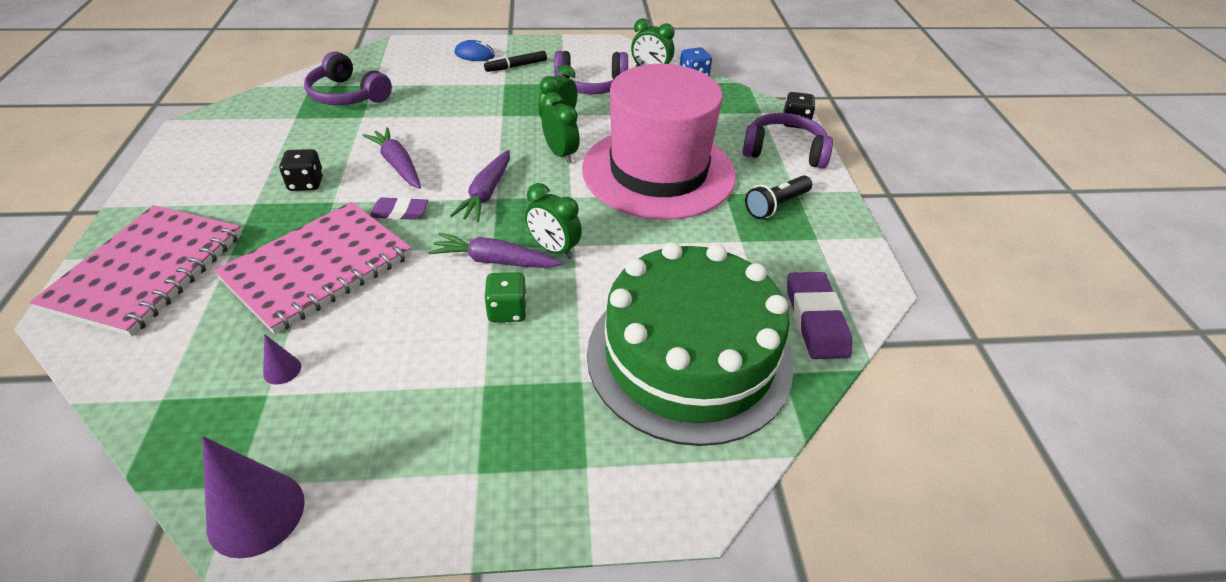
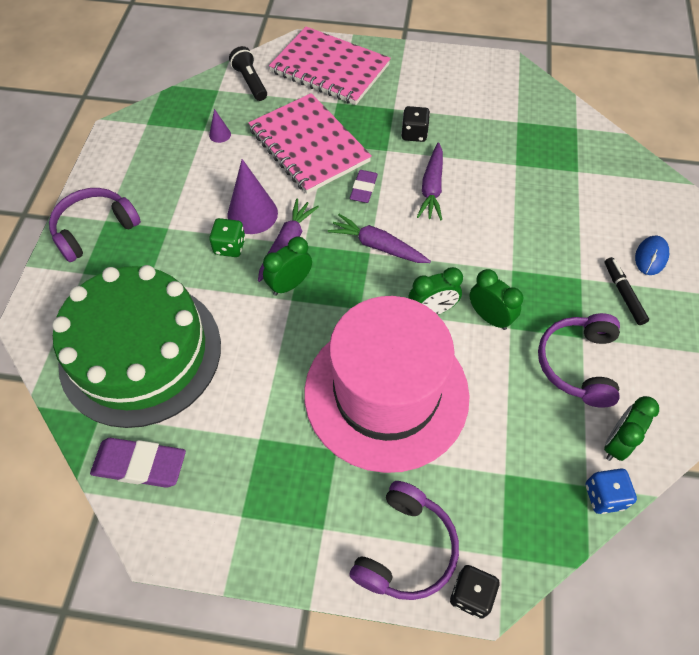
camera: 105 degrees right, 15 degrees up
purple cone [202,436,305,558] -> purple cone moved to [227,159,278,234]
purple headphones [304,51,392,105] -> purple headphones moved to [49,188,141,262]
purple carrot [362,127,421,189] -> purple carrot turned 120 degrees clockwise [417,142,443,220]
black flashlight [745,175,812,219] -> black flashlight moved to [229,46,267,101]

